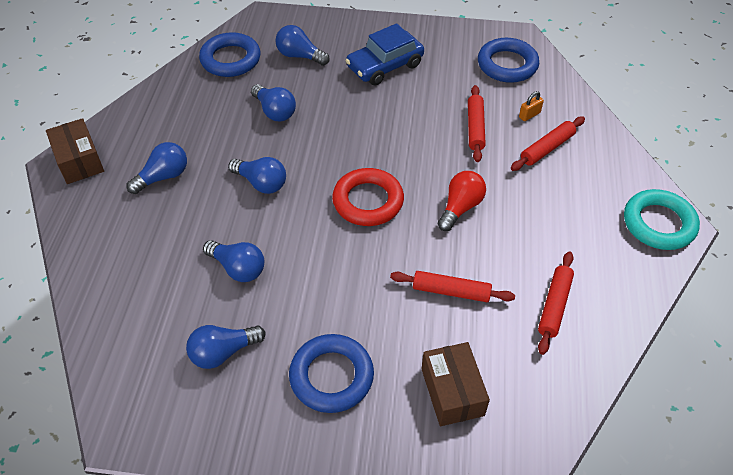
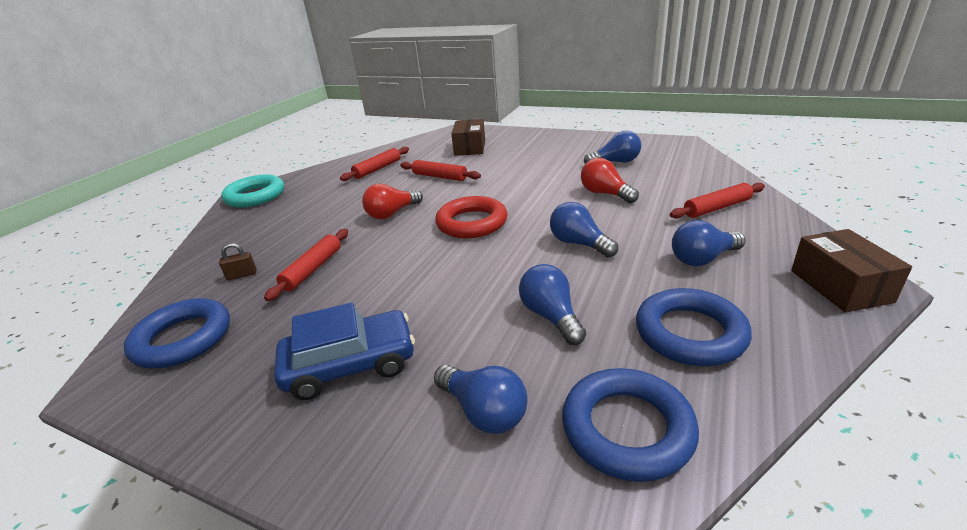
camera: 160 degrees left, 20 degrees down
blue light bulb [203,240,264,282] -> red light bulb [581,158,639,203]
blue ring [289,334,374,413] -> blue ring moved to [636,288,752,366]
red rolling pin [511,116,585,171] -> red rolling pin moved to [670,183,765,219]
orange padlock [519,91,544,121] -> brown padlock [219,243,257,280]

